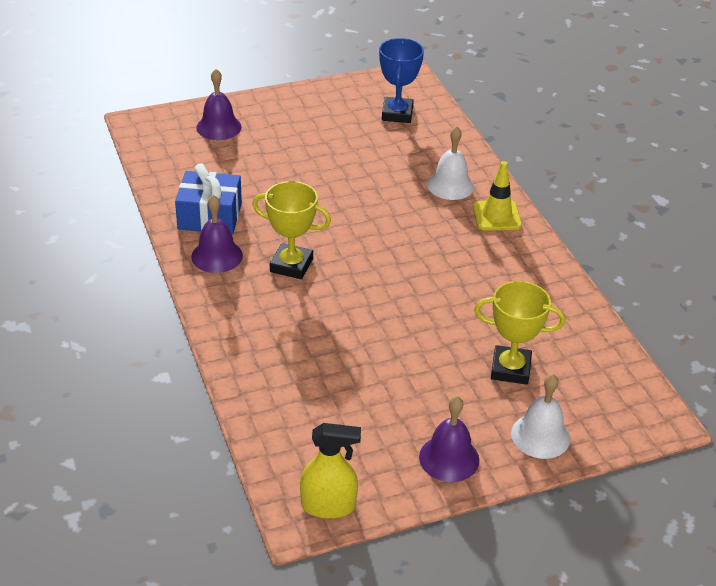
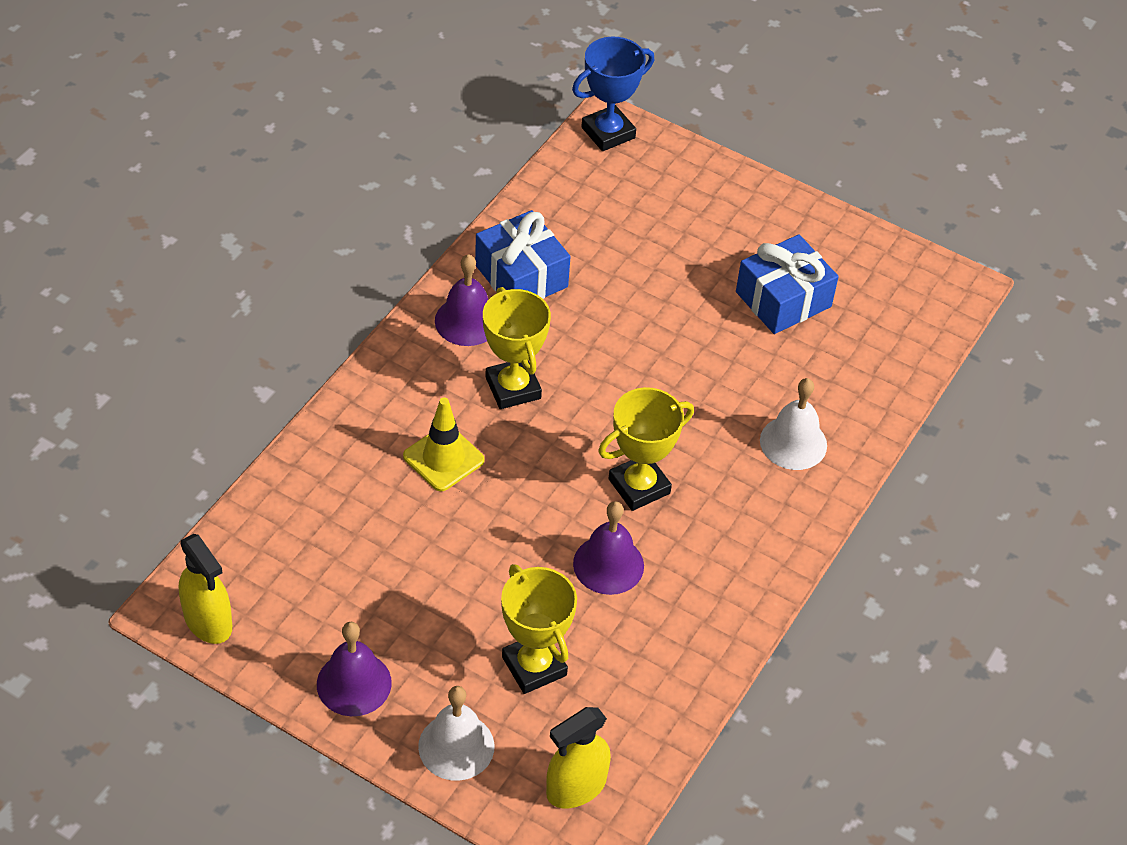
camera: 50 degrees right, 10 degrees up
purple bell [196,69,242,140] -> purple bell moved to [573,501,644,595]
blue trophy [379,38,424,123] -> blue trophy moved to [572,37,654,151]
yellow traffic cone [473,161,522,231] -> yellow traffic cone moved to [403,397,485,491]
none -> yellow spray bottle [546,707,611,808]
none -> yellow trophy [598,387,694,511]
none -> blue gift [736,234,839,334]

